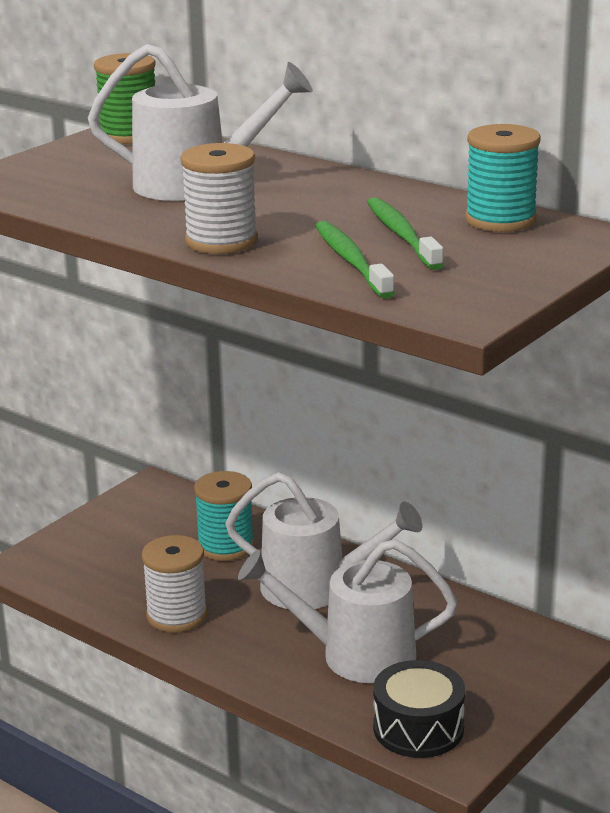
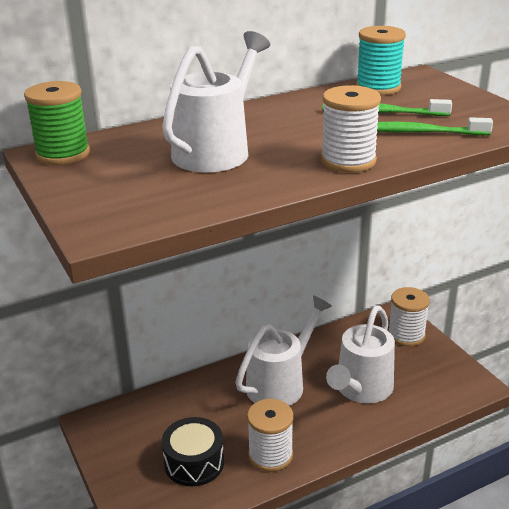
camera: 65 degrees left, 5 degrees up
turquoise spool [194,471,254,561] -> none
black drum [373,660,465,758] -> black drum moved to [162,417,224,486]
none -> white spool [388,287,430,347]

